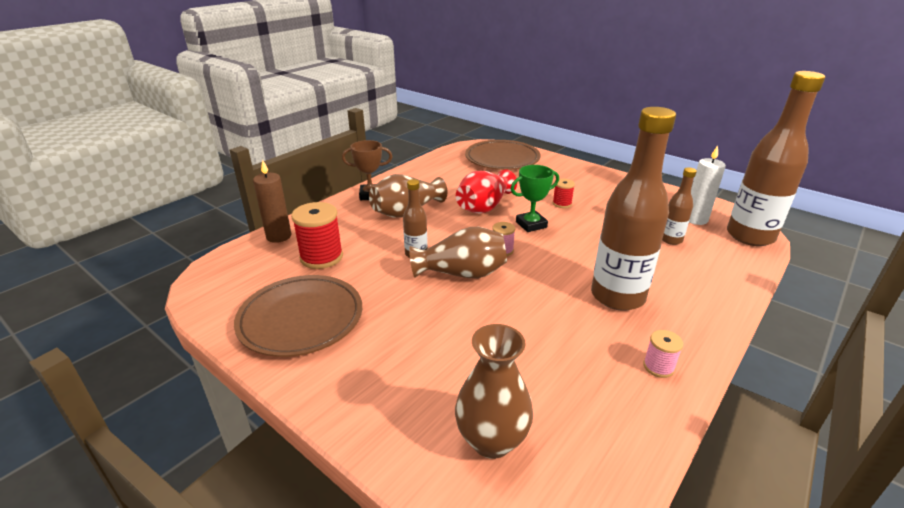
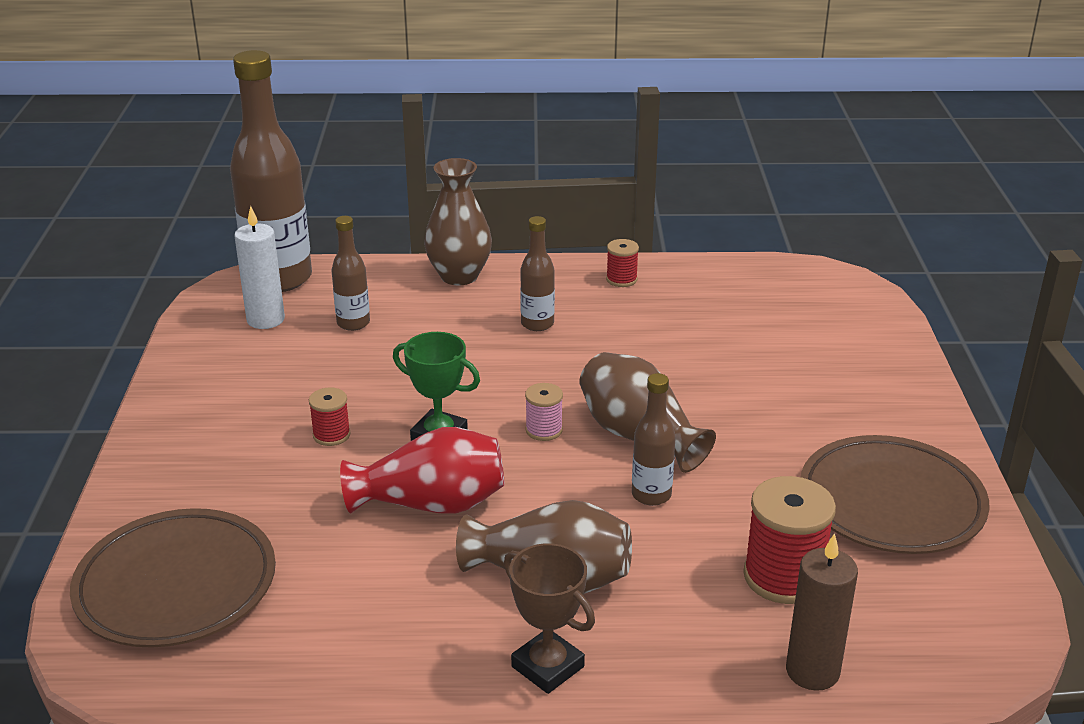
camera: 130 degrees left, 0 degrees up
brown vase [455,324,533,459] -> brown vase moved to [424,158,492,285]
brown bottle [591,107,676,311] -> brown bottle [520,216,555,331], size x0.48
pink spool [643,330,683,378] -> red spool [606,239,639,287]

